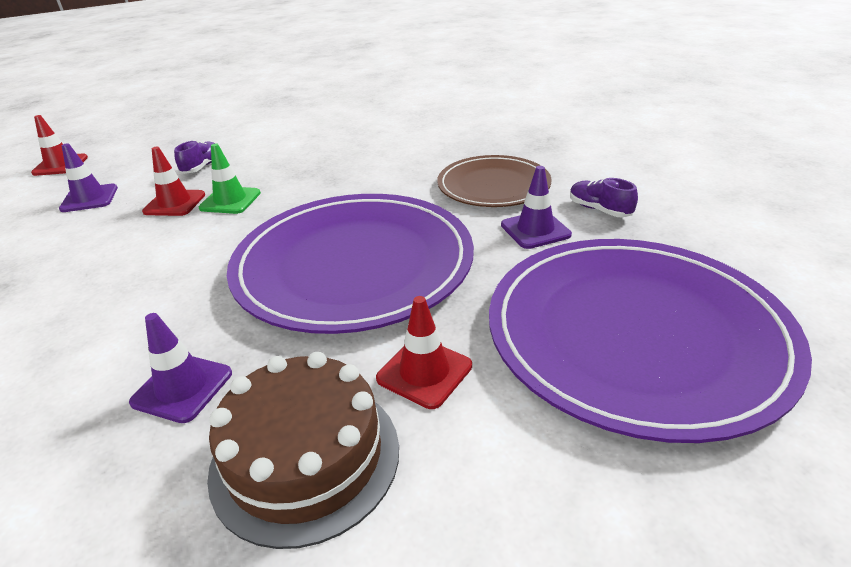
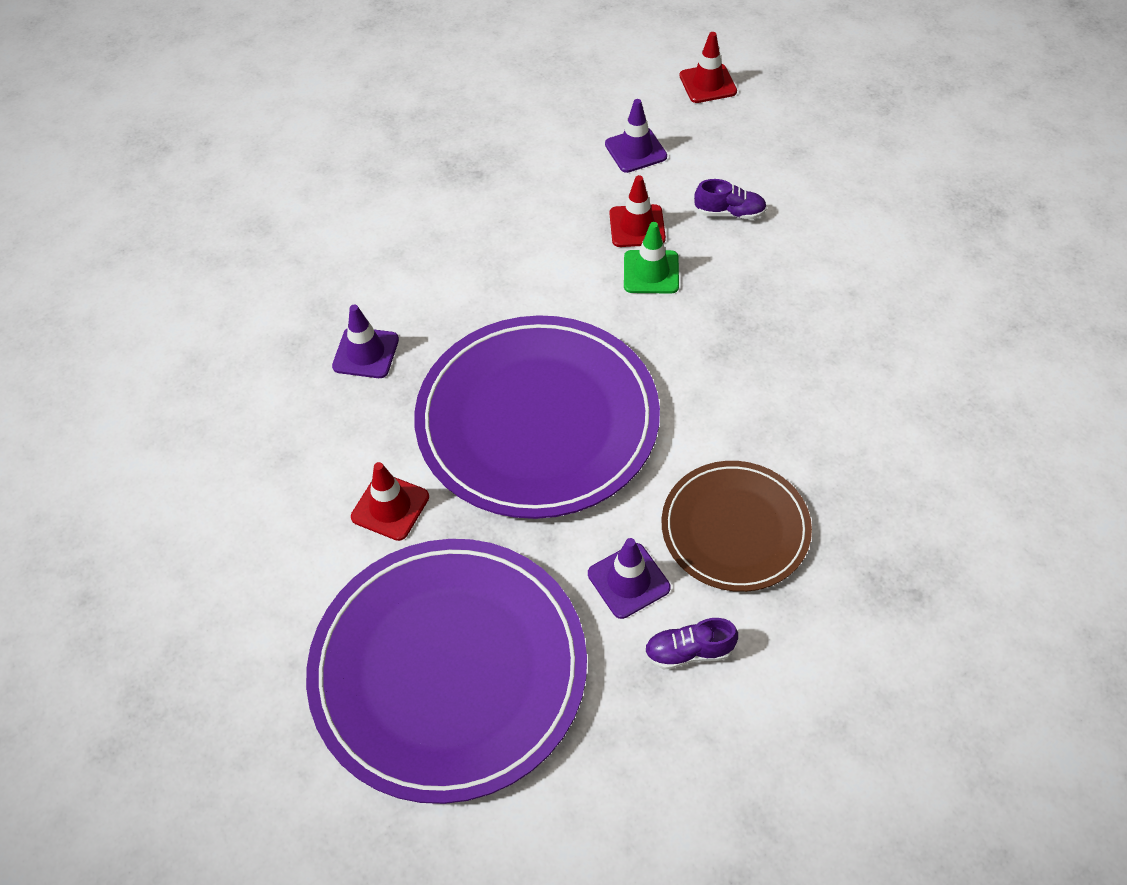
camera: 80 degrees right, 20 degrees up
brown cake [207,352,399,549] -> none
purple shoe [570,178,638,217] -> purple shoe turned 135 degrees counterclockwise [644,618,738,669]

